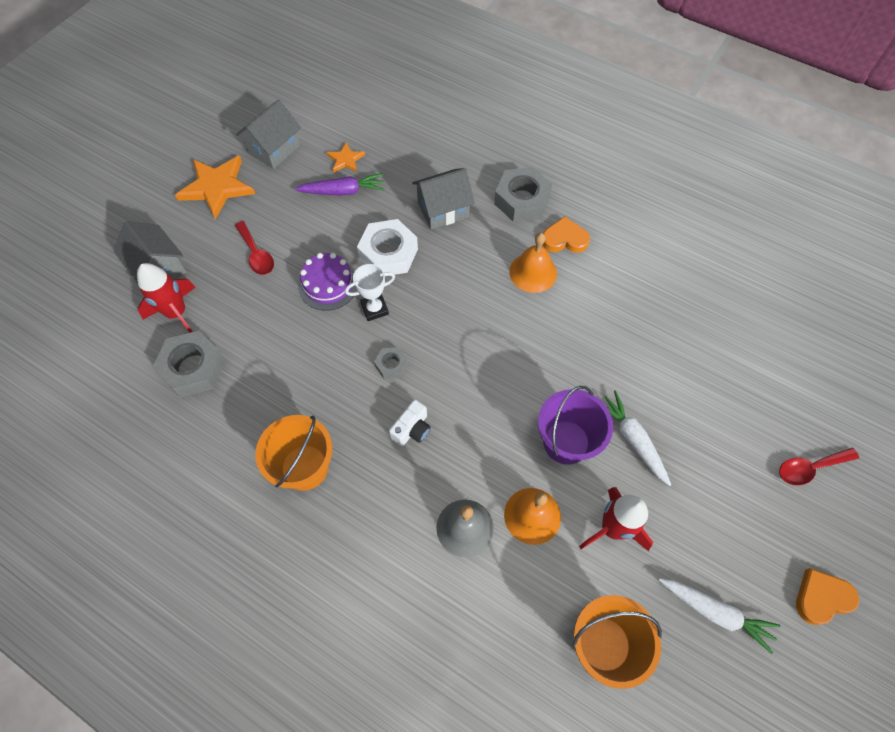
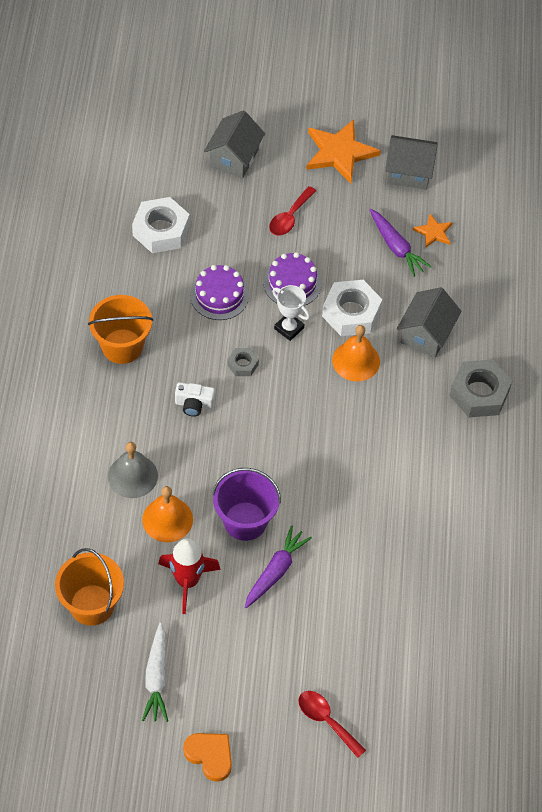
camera: 60 degrees right, 5 degrees down
red rocket [137,263,196,333] -> none
grey nut [152,331,226,397] -> white nut [132,197,190,253]
grey house [412,168,475,229] -> grey house turned 75 degrees clockwise [397,287,462,357]
orange bell [509,233,557,293] -> orange bell moved to [332,325,380,381]
orange heart [542,216,590,253] -> none
white carrot [605,390,671,486] -> purple carrot [245,525,312,608]
none -> purple cake [190,265,249,320]

